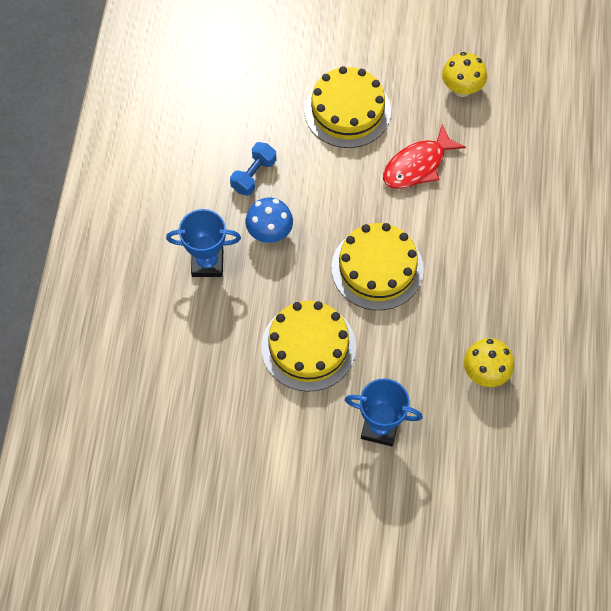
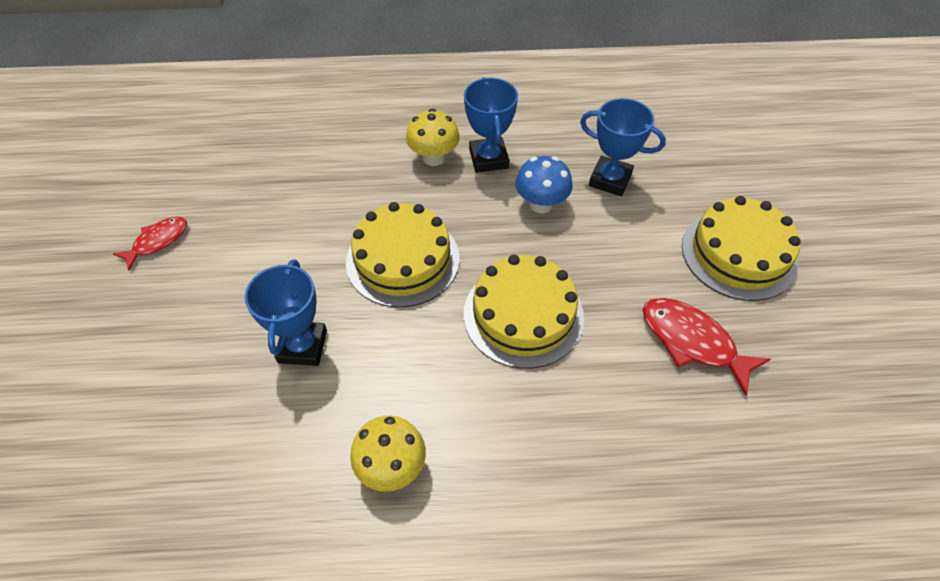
camera: 80 degrees right, 10 degrees down
blue dumbbell [230,142,276,196] -> blue trophy [580,98,666,196]
yellow mushroom [442,52,487,97] -> yellow mushroom moved to [406,109,460,166]
none -> red fish [113,217,187,270]

